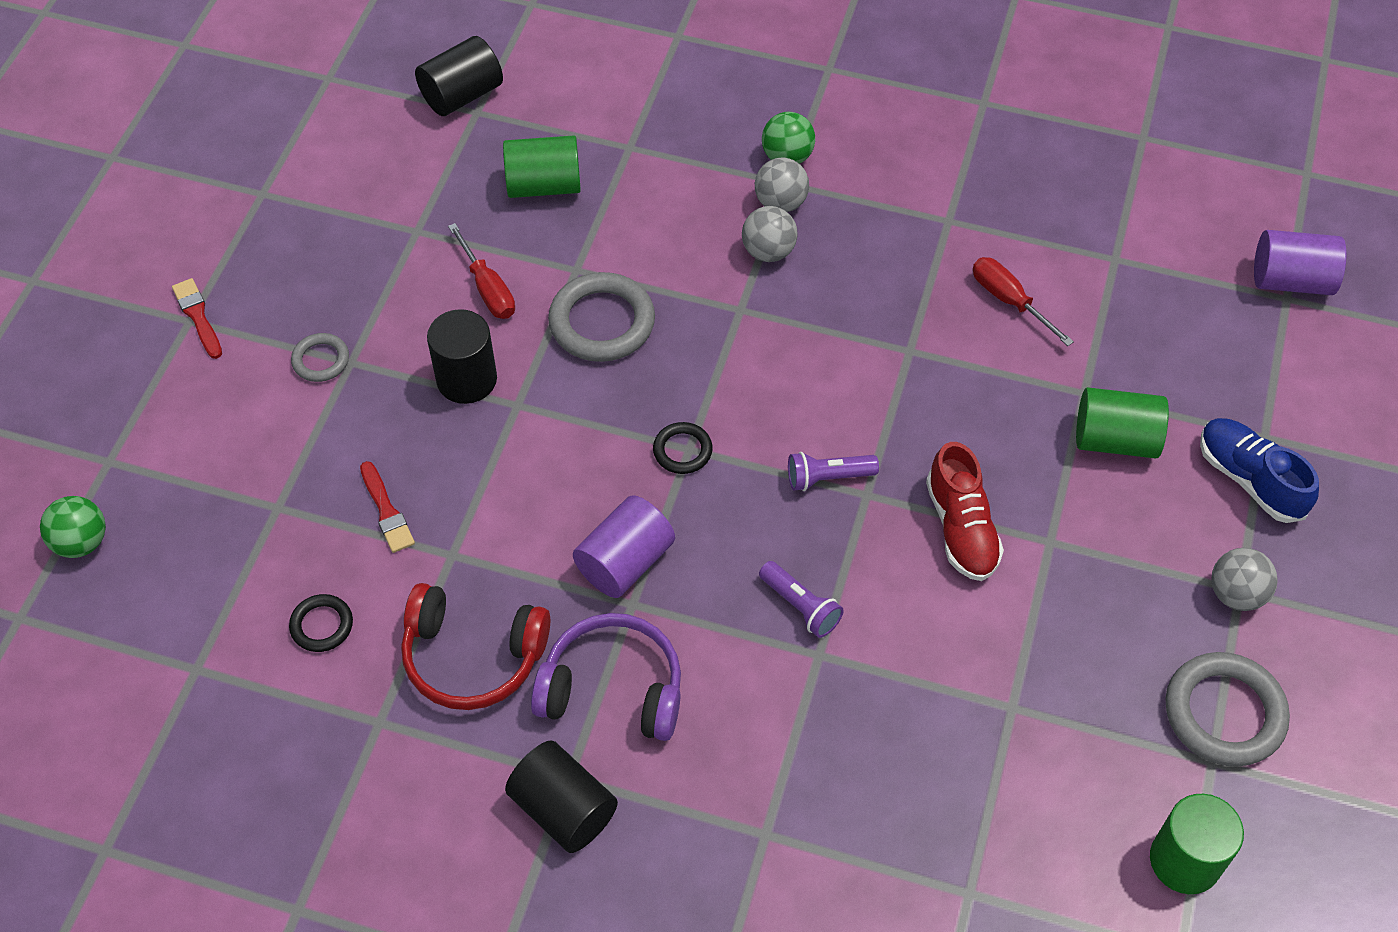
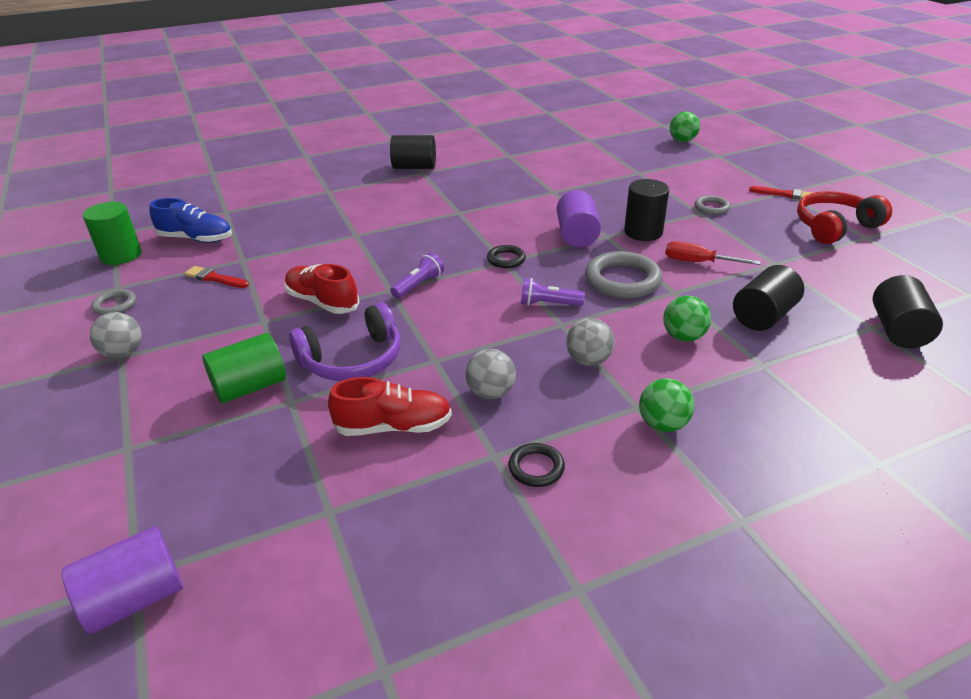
camera: 140 degrees right, 20 degrees down
black ring [289,594,353,652] -> black ring moved to [509,443,565,487]
red brush [360,461,415,553] -> red brush moved to [185,266,249,288]
red headphones [401,583,550,710] -> red headphones moved to [797,191,892,244]
green cylinder [503,135,581,198] -> black cylinder [733,265,804,331]
purple headphones [531,613,681,741] -> purple headphones moved to [289,302,400,381]
purple cylinder [573,495,675,598] -> purple cylinder moved to [557,190,601,248]
grey ball [755,157,809,212] -> grey ball moved to [465,349,516,399]
purple flashlight [759,561,844,638] -> purple flashlight moved to [521,278,585,306]
red screwdriver [973,257,1074,346] -> red shoe [328,377,452,436]
grey ring [1166,652,1290,767] -> grey ring [91,289,136,315], size x0.53
blue shoe [1200,418,1319,523] -> blue shoe moved to [149,198,232,243]
none -> green ball [663,295,711,342]

